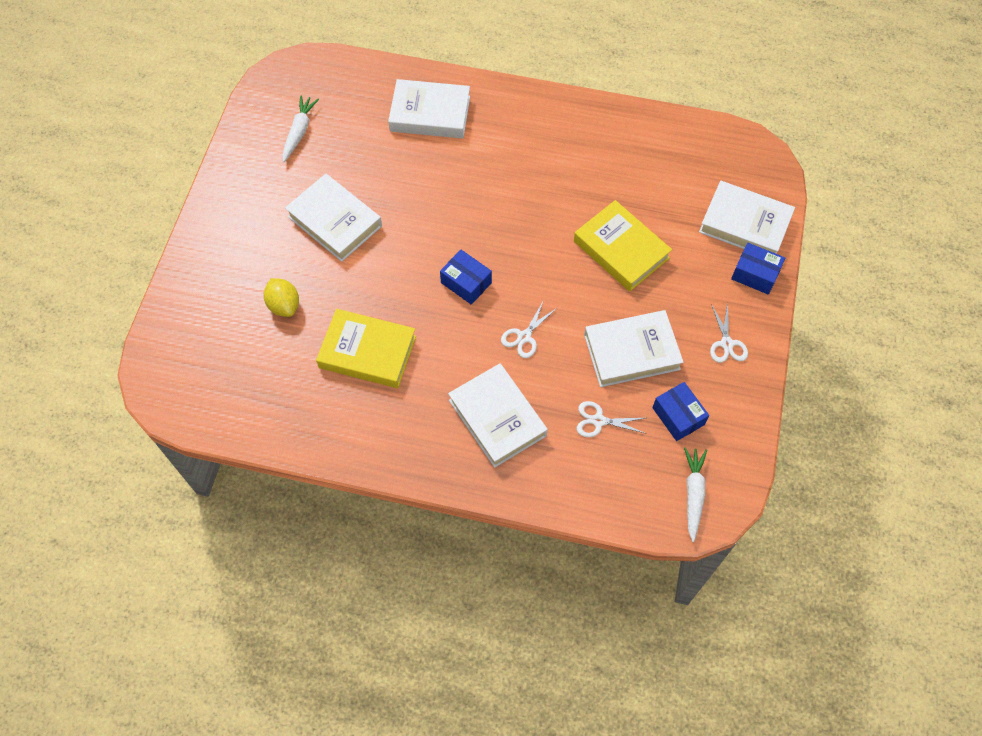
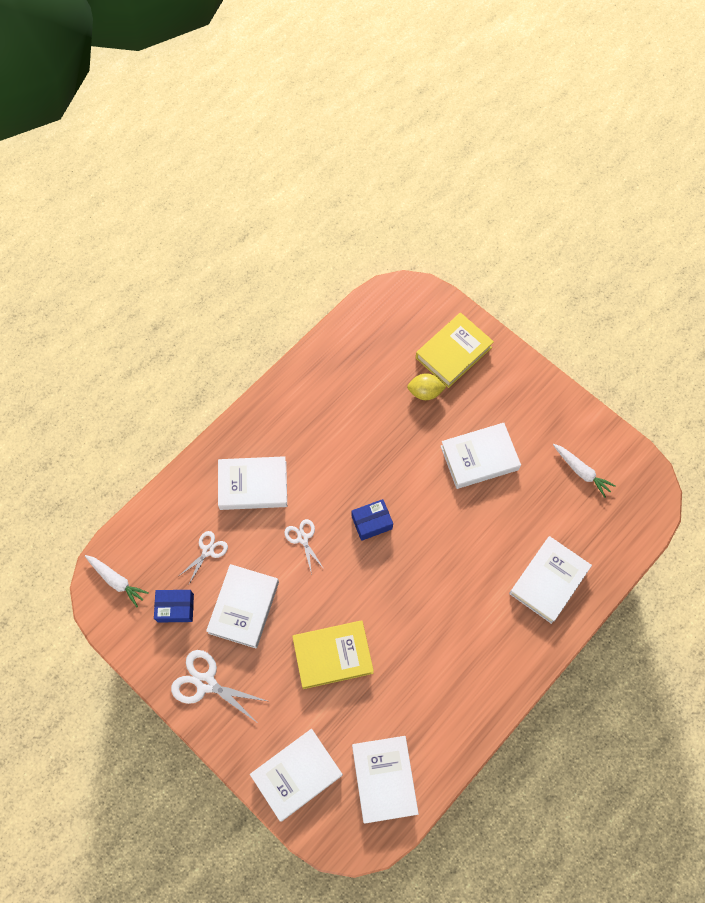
camera: 120 degrees right, 5 degrees up
yellow book [316,309,416,388] -> yellow book moved to [416,313,494,388]
white scissors [710,303,748,363] -> white scissors [171,650,270,722], size x1.64
blue box [731,243,785,295] -> none
none -> white book [352,736,419,824]

